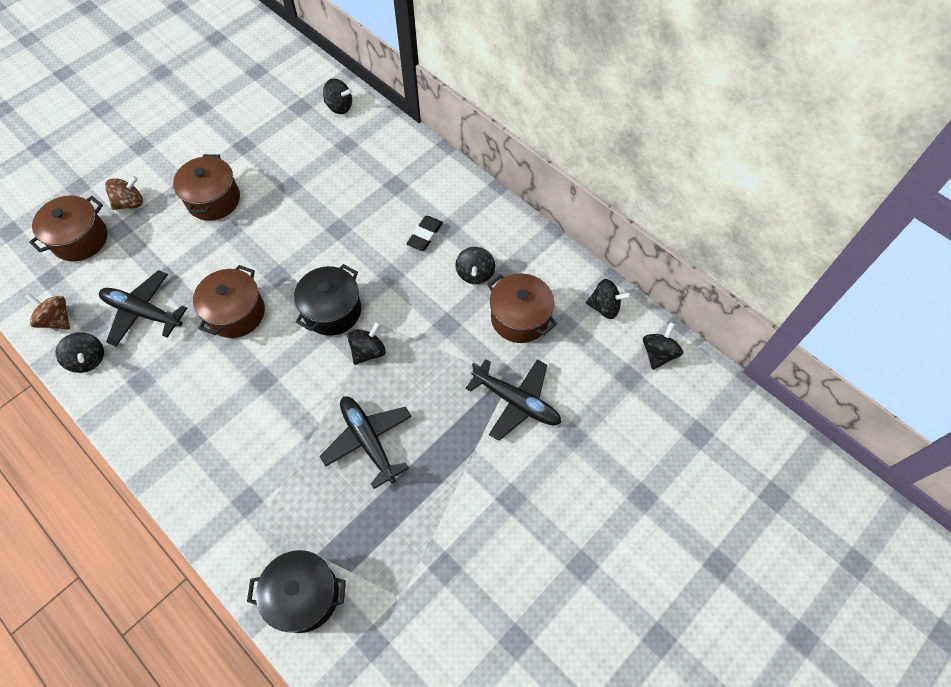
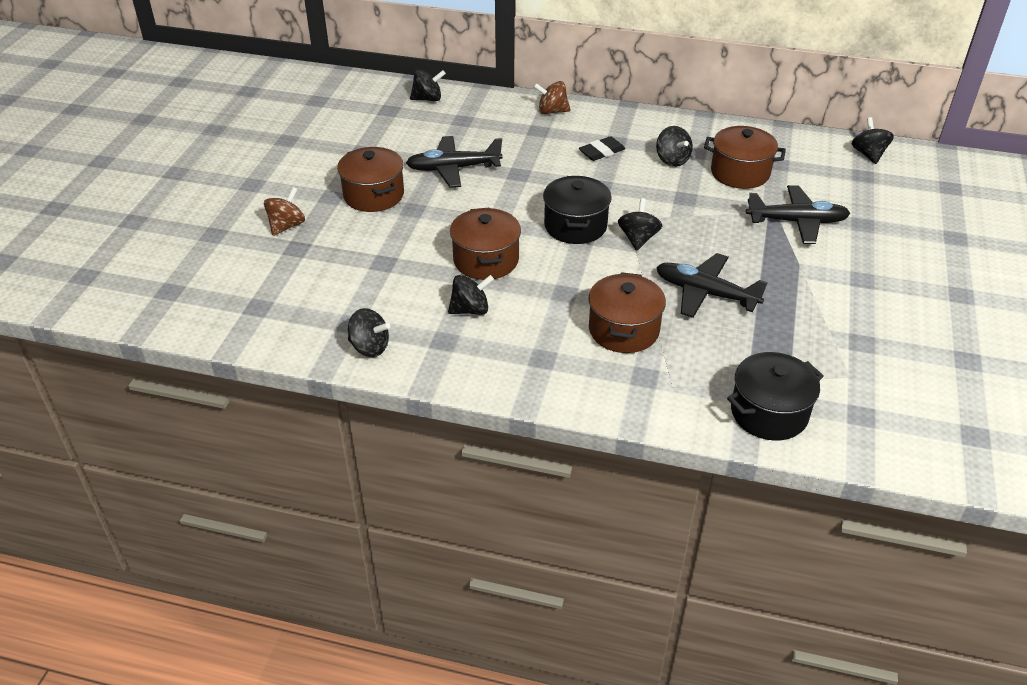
camera: 30 degrees left, 20 degrees down
brown spinning top [25,293,70,329] -> brown spinning top moved to [533,81,571,114]
brown pot [29,195,107,261] -> brown pot moved to [589,272,666,353]
black plane [99,270,187,346] -> black plane moved to [406,136,503,188]
black eraser [406,216,443,251] -> black eraser turned 60 degrees clockwise [579,136,625,161]
black spinning top [586,279,631,319] -> black spinning top moved to [448,275,494,315]

